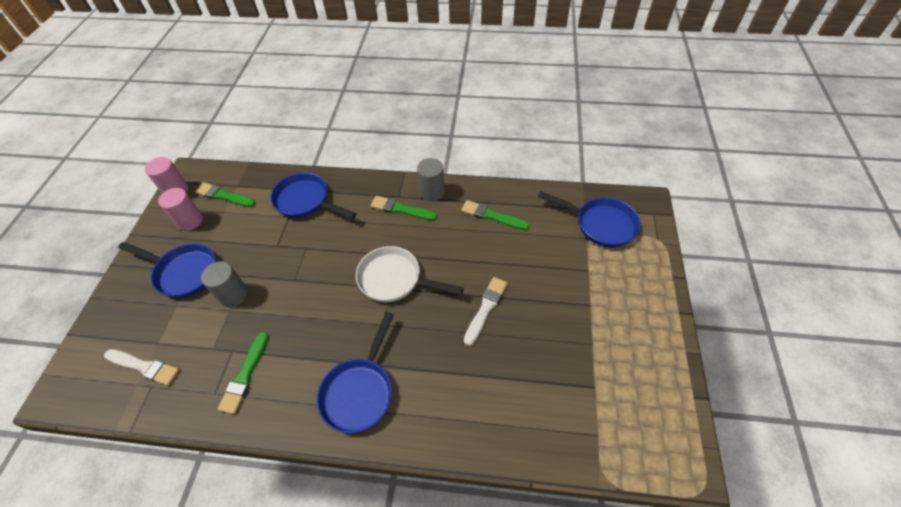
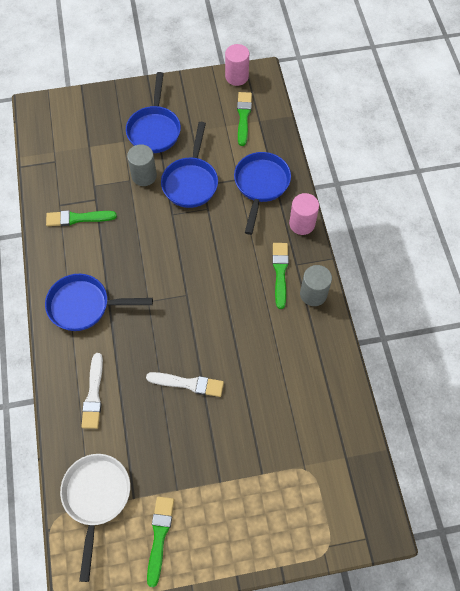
camera: 70 degrees right, 10 degrees up
white brush [104,349,179,386] -> white brush moved to [81,353,103,429]
pink cylinder [158,188,203,231] -> pink cylinder moved to [289,193,319,235]
white pan [356,246,464,302] -> white pan moved to [60,454,130,582]
green brush [461,200,530,230] -> green brush moved to [147,496,174,587]
blue pan [538,191,641,247] -> blue pan moved to [161,122,218,208]

